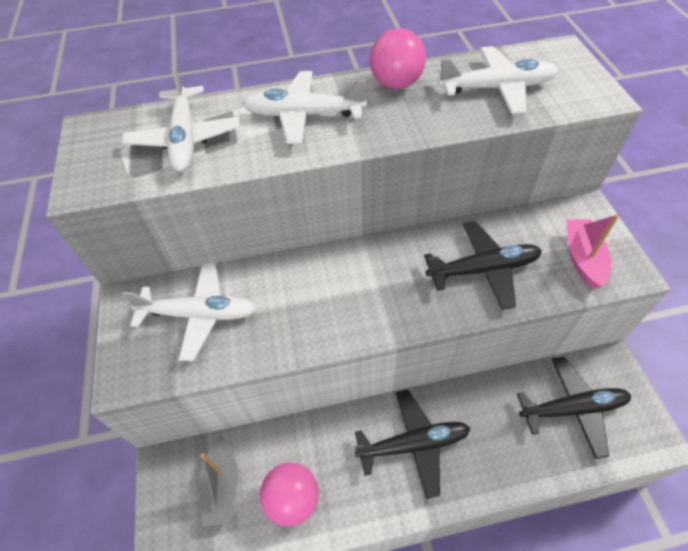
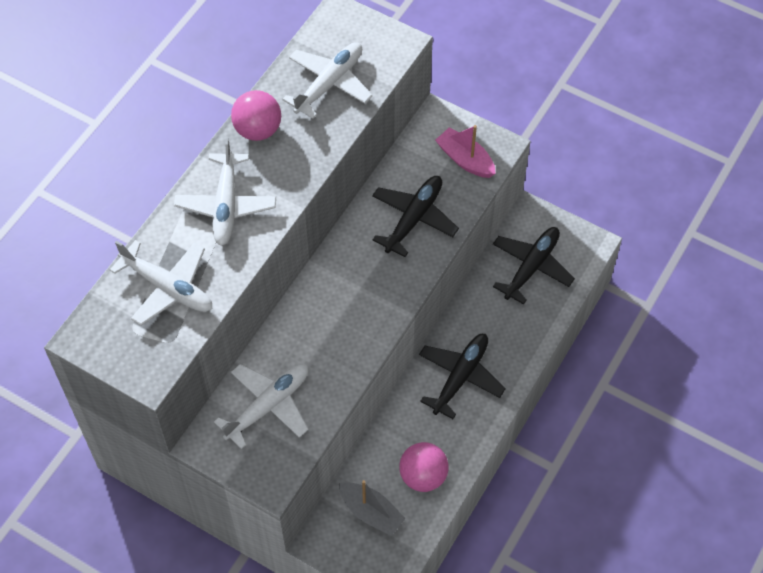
camera: 50 degrees left, 5 degrees up
white plane [242,71,367,144] -> white plane turned 45 degrees counterclockwise [174,138,276,246]

